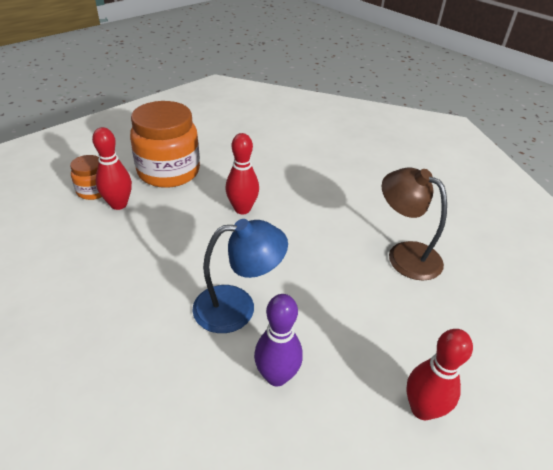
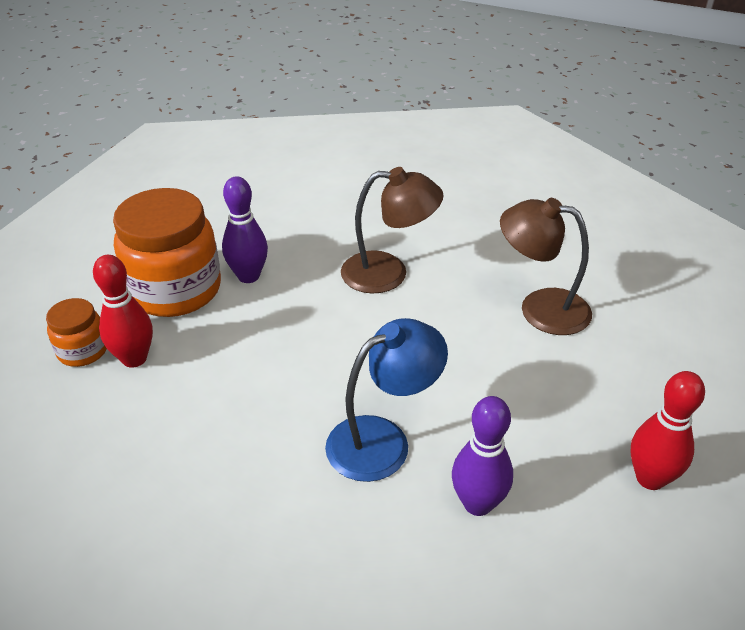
camera: 20 degrees left, 0 degrees up
red bowling pin [225,133,259,214] -> none
none -> purple bowling pin [222,176,268,283]
none -> brown lamp [341,167,444,294]

